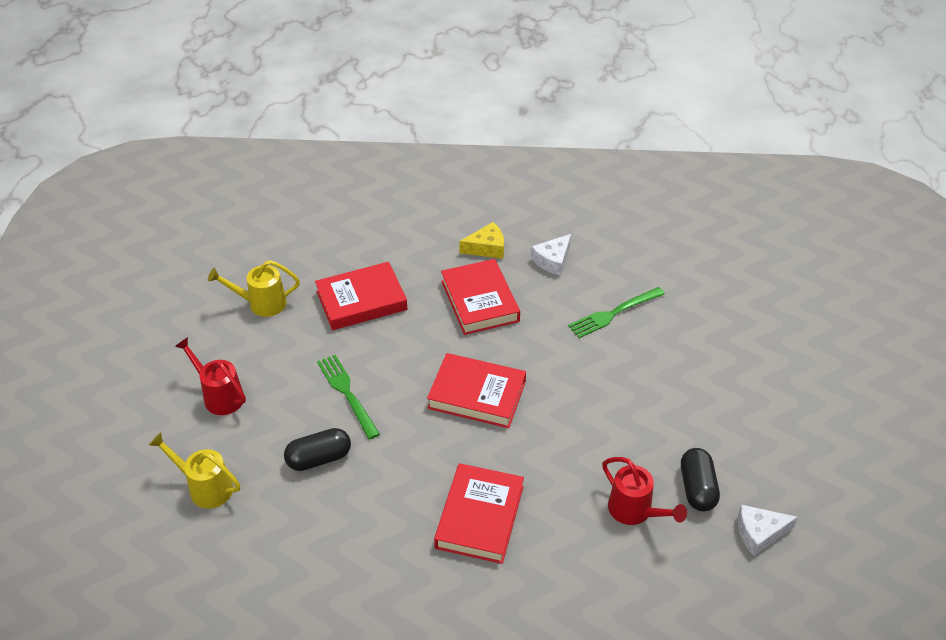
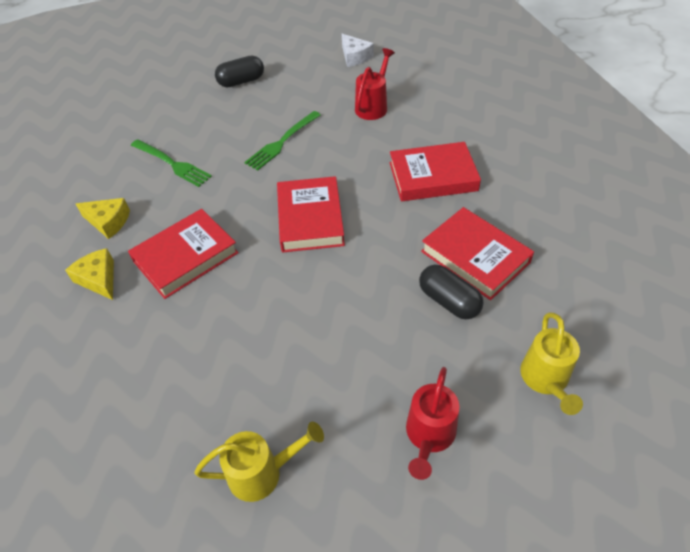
camera: 110 degrees left, 5 degrees up
yellow watering can [208,260,300,317] -> yellow watering can turned 75 degrees counterclockwise [194,422,324,502]
red book [315,262,407,330] -> red book moved to [421,207,534,300]
green fork [317,355,380,439] -> green fork moved to [244,111,321,171]
white cheese [531,234,571,276] -> yellow cheese [76,198,130,239]
black capsule [681,448,720,511] -> black capsule moved to [215,56,264,87]

